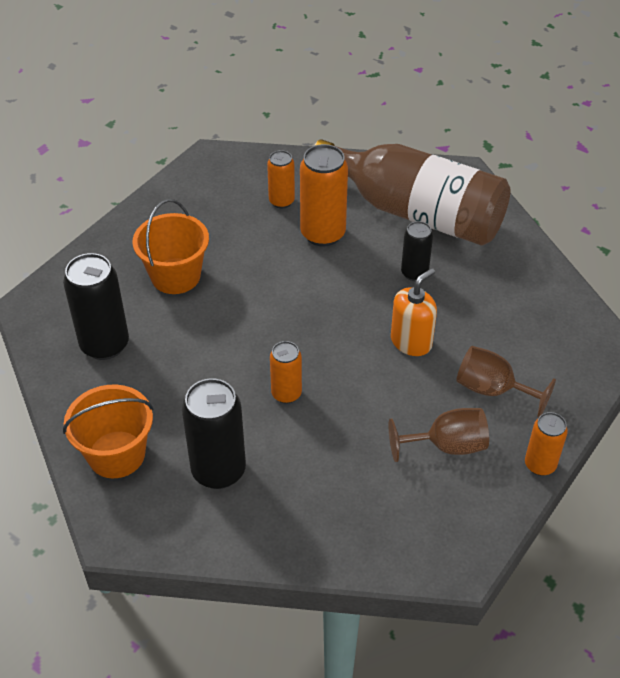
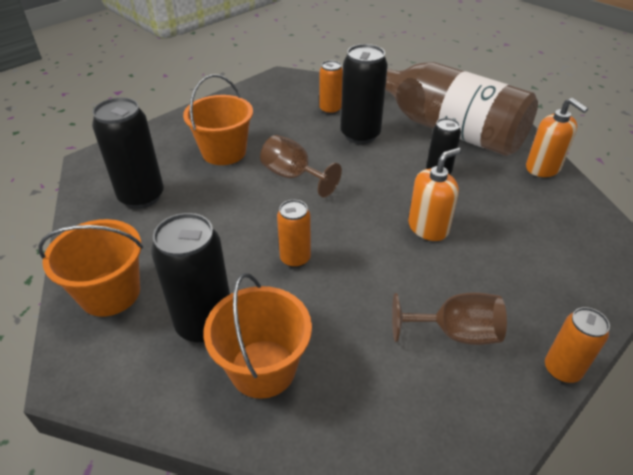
camera: 10 degrees right, 5 degrees down
orange can [300,144,348,246] -> black can [341,44,388,144]
brown goblet [456,346,556,417] -> brown goblet moved to [260,135,342,197]
none -> orange bucket [203,273,312,399]
none -> orange soap dispenser [526,98,588,177]

